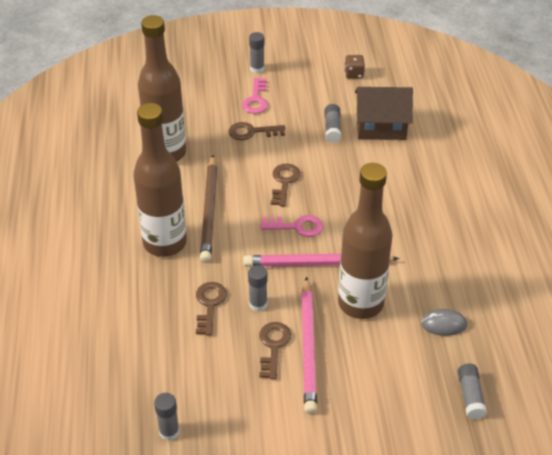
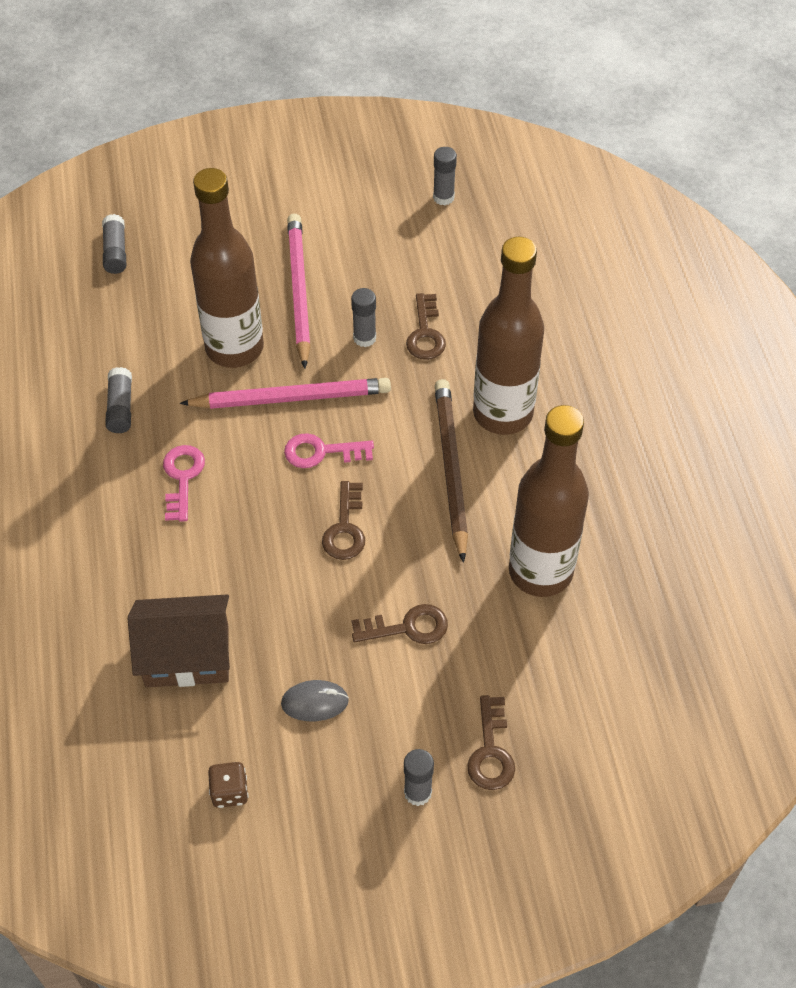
camera: 175 degrees right, 10 degrees up
pink key [242,78,268,114] -> pink key moved to [163,445,205,522]
brown key [259,322,291,379] -> brown key moved to [467,695,515,790]
grey glue stick [324,104,341,143] -> grey glue stick moved to [105,367,132,433]
grey mouse [421,309,467,336] -> grey mouse moved to [281,680,349,721]

